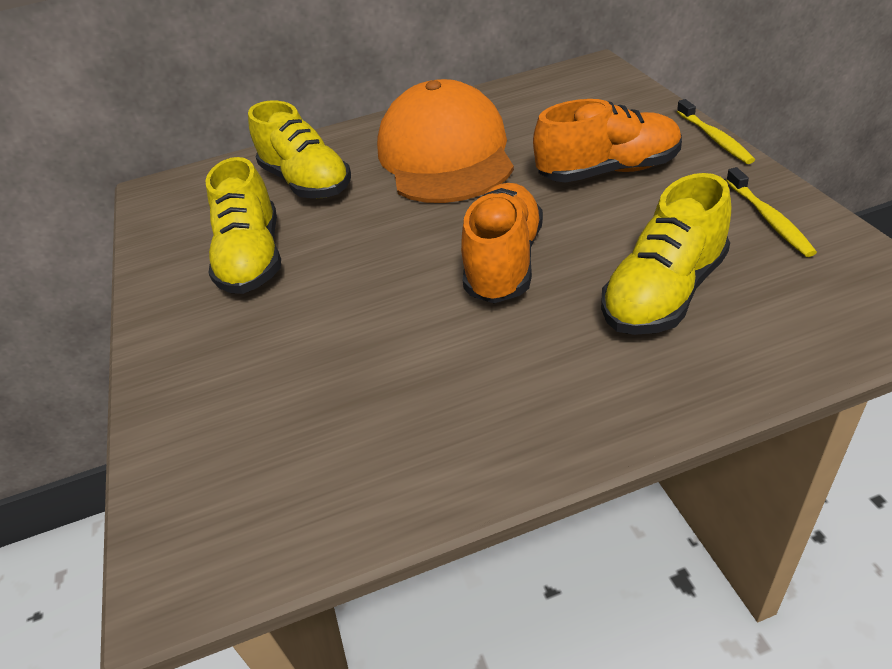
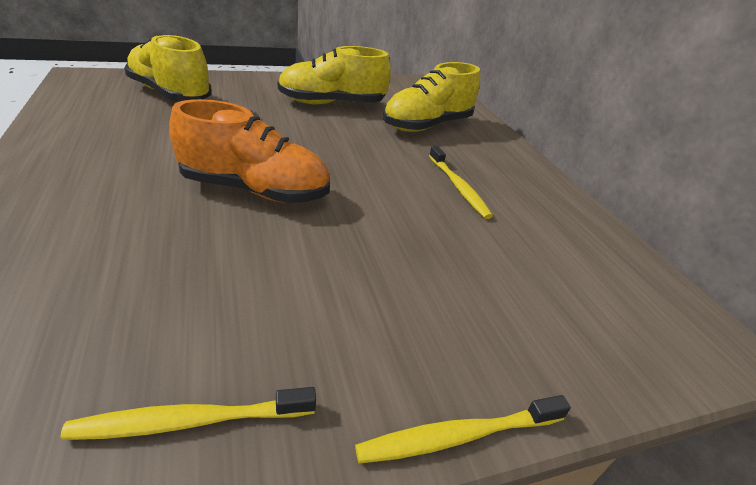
camera: 80 degrees right, 5 degrees down
orange cap [377,79,514,203] -> yellow toothbrush [429,146,493,219]
orange shoe [533,99,682,183] -> none
yellow shoe [601,173,731,335] -> yellow shoe moved to [124,34,212,102]

